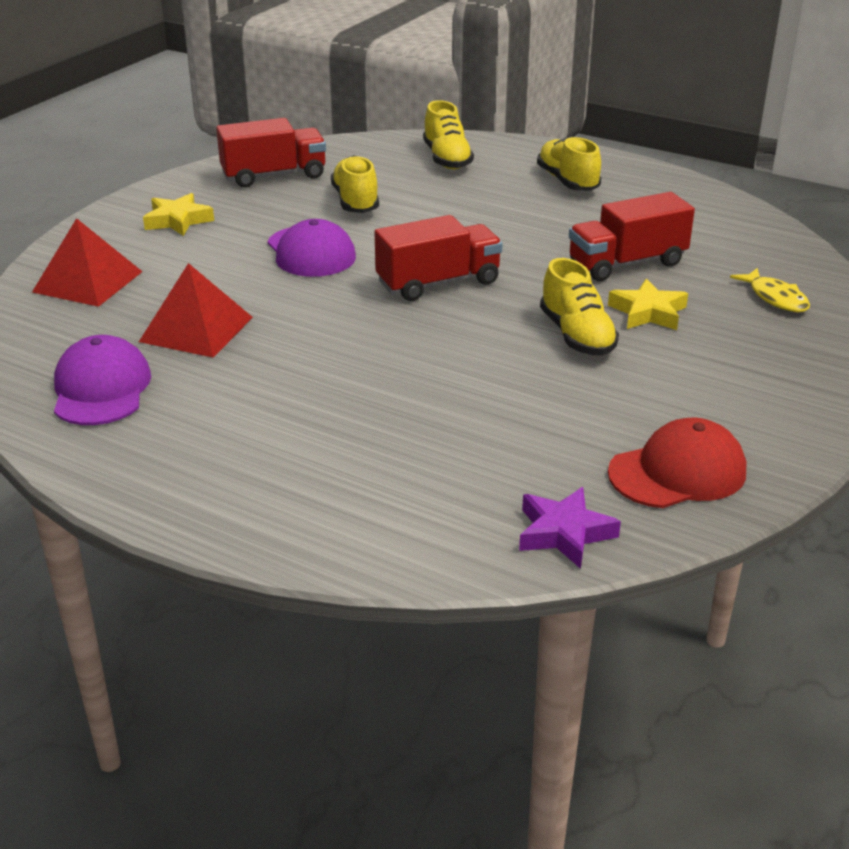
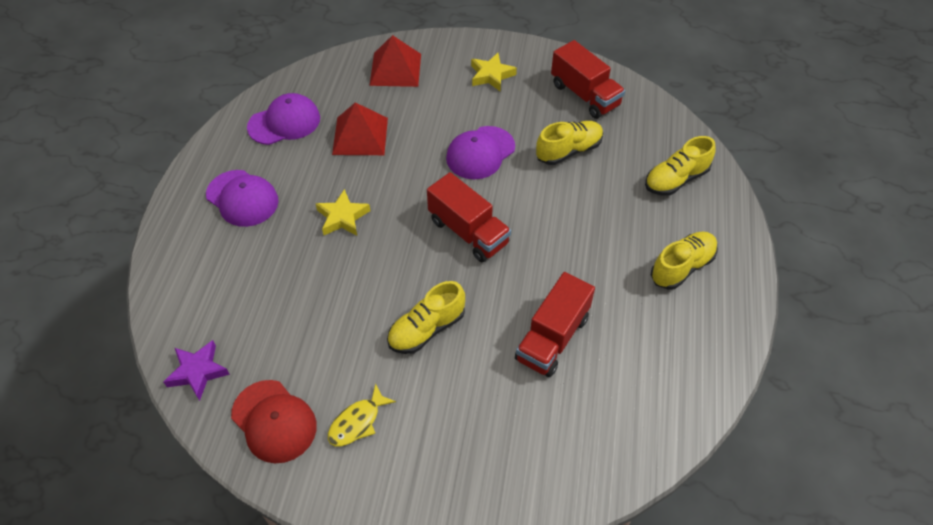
camera: 70 degrees right, 20 degrees up
red truck [569,192,695,281] -> red truck turned 105 degrees counterclockwise [515,272,595,377]
yellow star [608,279,688,330] -> yellow star moved to [316,189,370,236]
yellow fish [730,268,810,312] -> yellow fish moved to [328,383,396,446]
none -> purple cap [206,170,279,227]

